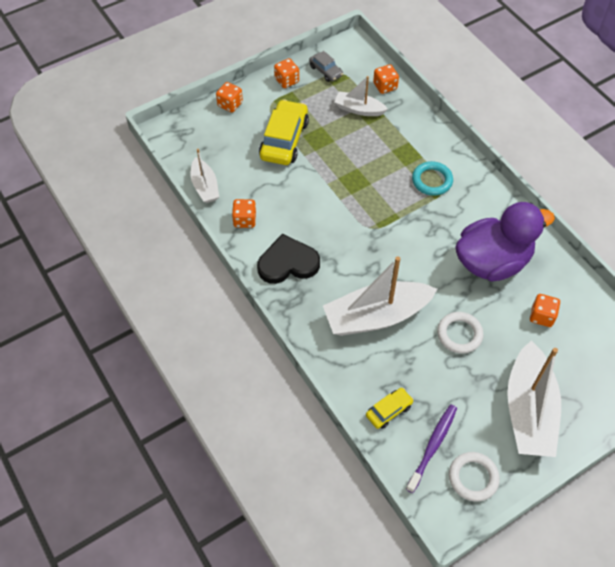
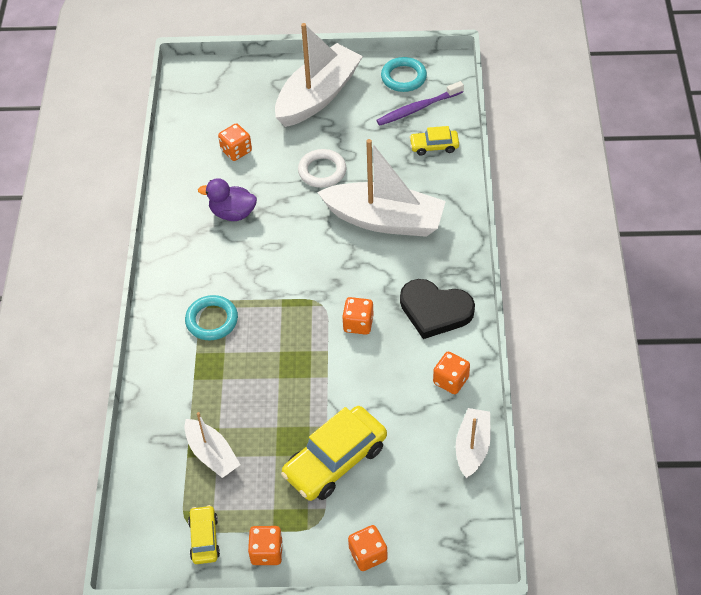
camera: 145 degrees left, 5 degrees down
grey car [309,51,343,82] -> yellow car [188,505,220,564]
orange dice [373,64,399,94] -> orange dice moved to [342,297,373,335]
white ring [449,452,500,502] -> turquoise ring [381,57,427,92]
purple duck [455,202,555,282] -> purple duck [198,178,257,221], size x0.51

